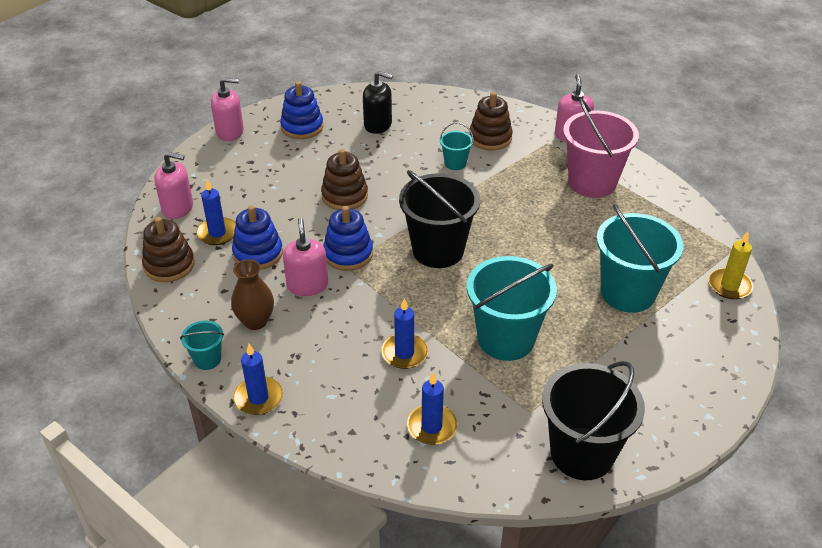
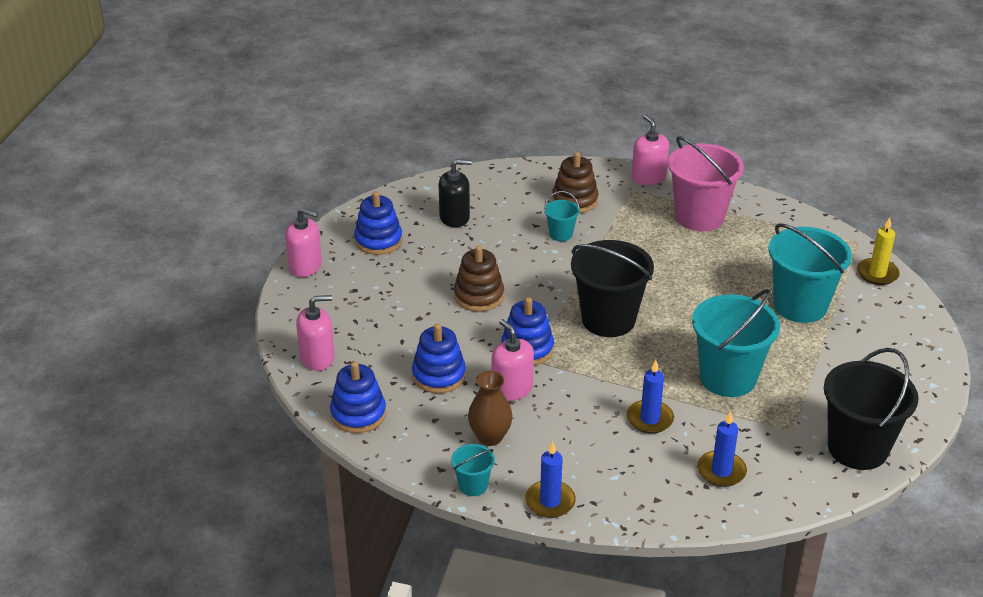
camera: 25 degrees left, 5 degrees down
brown stacking toy [142,217,195,282] -> blue stacking toy [330,362,386,433]
blue candle [196,179,236,245] -> none
pink soap dispenser [211,77,244,141] -> pink soap dispenser turned 45 degrees clockwise [285,208,322,277]

